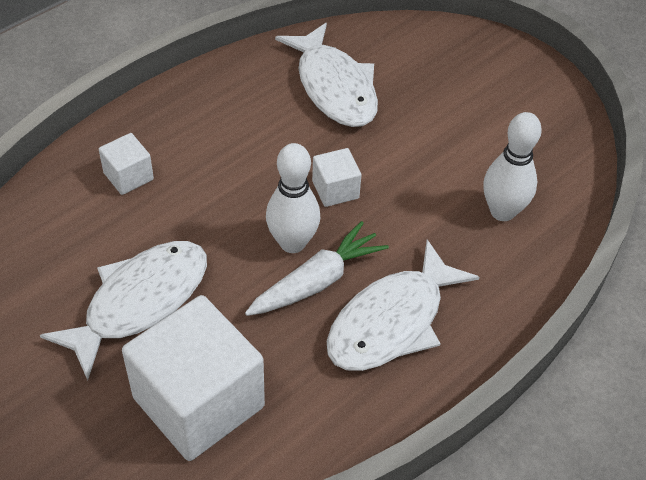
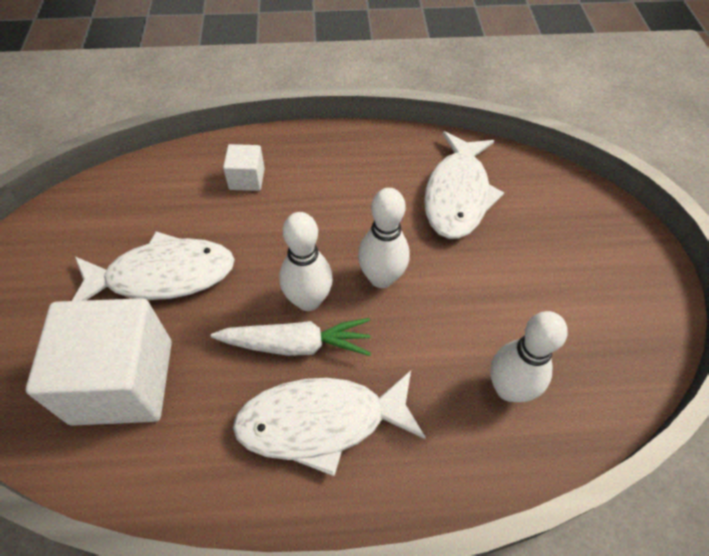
camera: 40 degrees right, 5 degrees up
white cube [312,148,361,207] -> white bowling pin [358,188,410,288]

